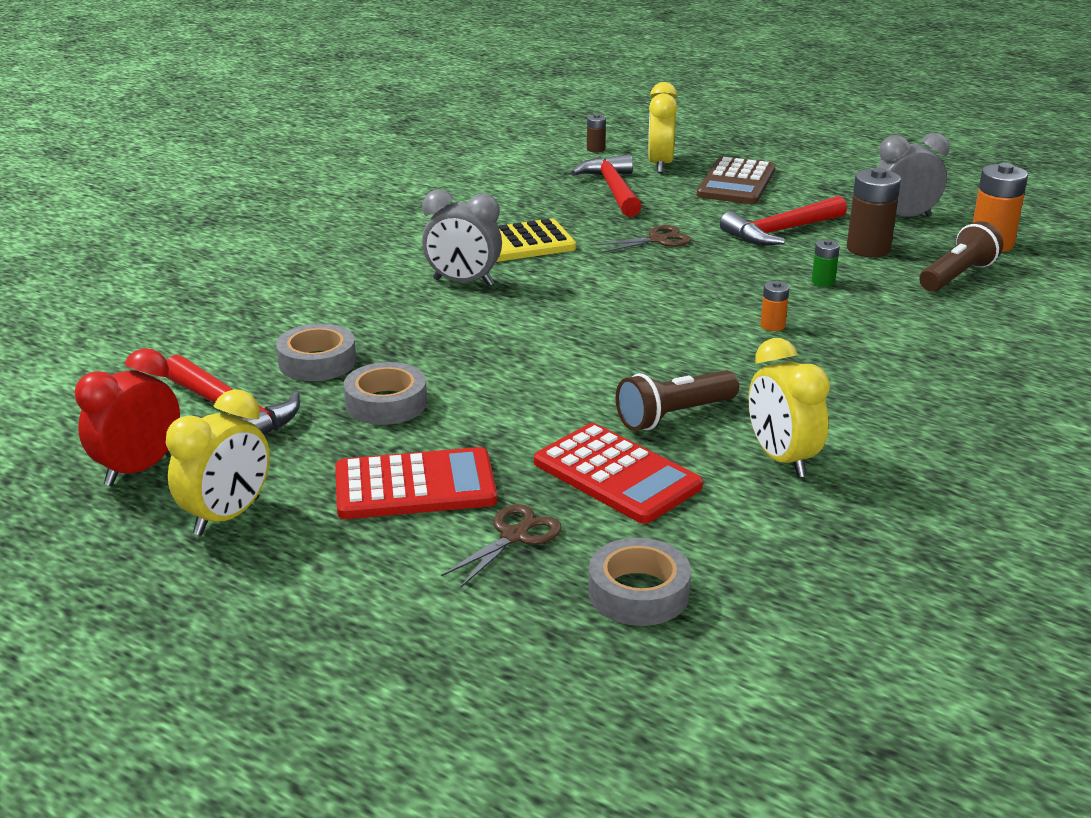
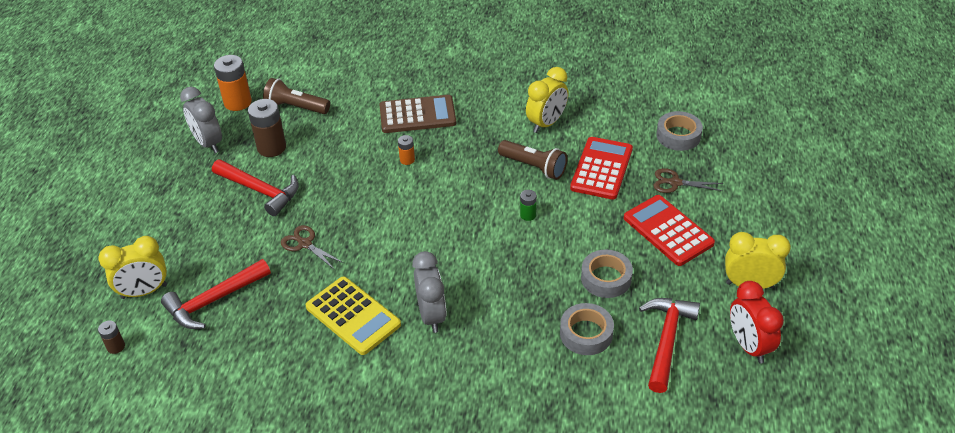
camera: 115 degrees left, 15 degrees up
red clock [75,348,180,486] -> red clock turned 60 degrees clockwise [730,281,784,364]
brown calculator [697,156,775,204] -> brown calculator moved to [379,95,456,133]
green battery [812,239,840,287] -> green battery moved to [520,190,537,221]

